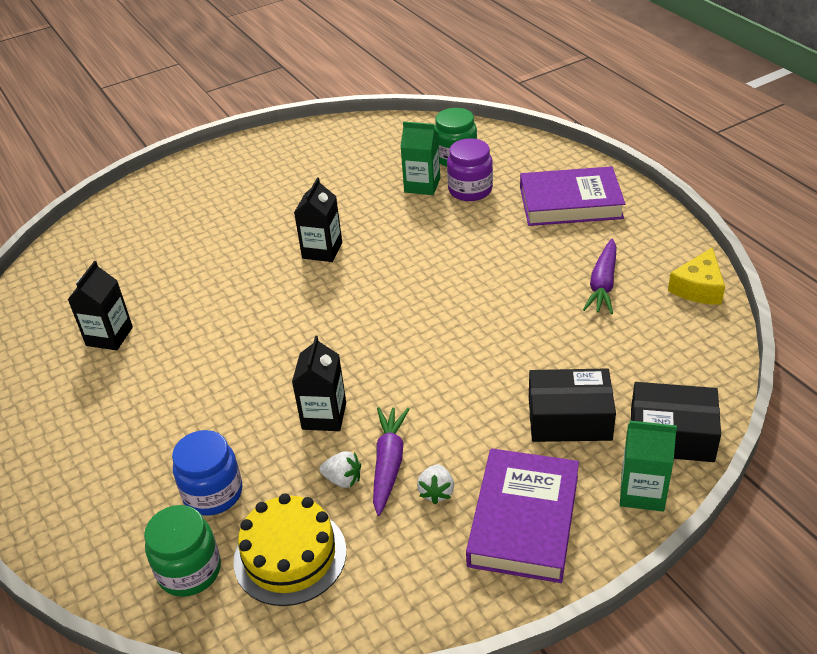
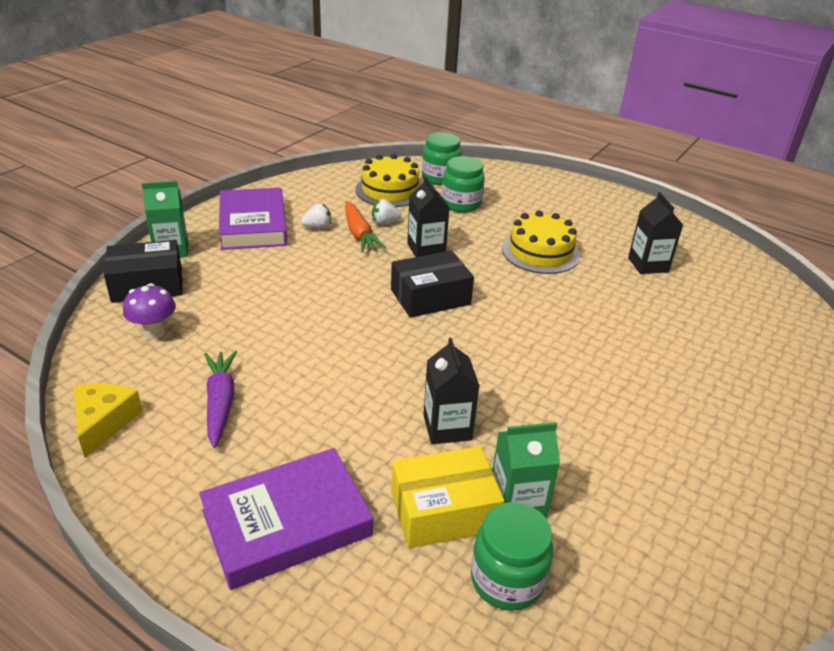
camera: 150 degrees right, 5 degrees down
blue jar [172,430,242,516] -> green jar [442,156,485,213]
black carton [294,177,342,262] -> black carton moved to [423,338,480,444]
purple carrot [373,407,409,516] -> orange carrot [345,201,386,252]
white strawberry [417,464,454,504] -> white strawberry turned 90 degrees clockwise [301,203,331,229]
purple jar [447,138,493,201] -> yellow box [391,446,505,548]
black box [529,368,616,442] -> black box moved to [391,251,474,318]
none -> purple mushroom [123,283,176,339]
none -> yellow cake [502,211,580,274]

